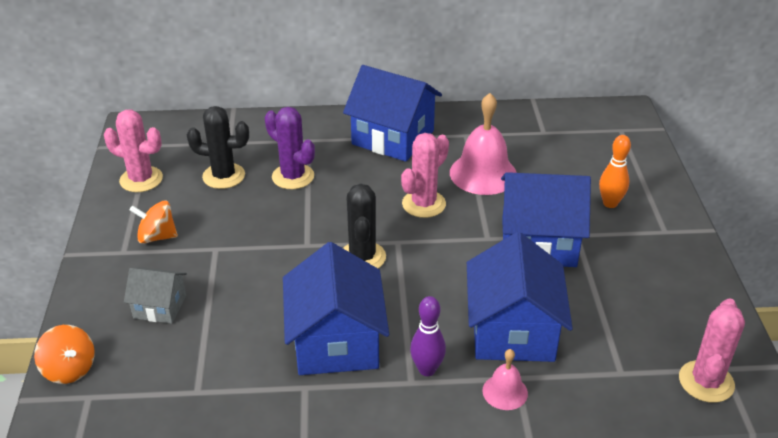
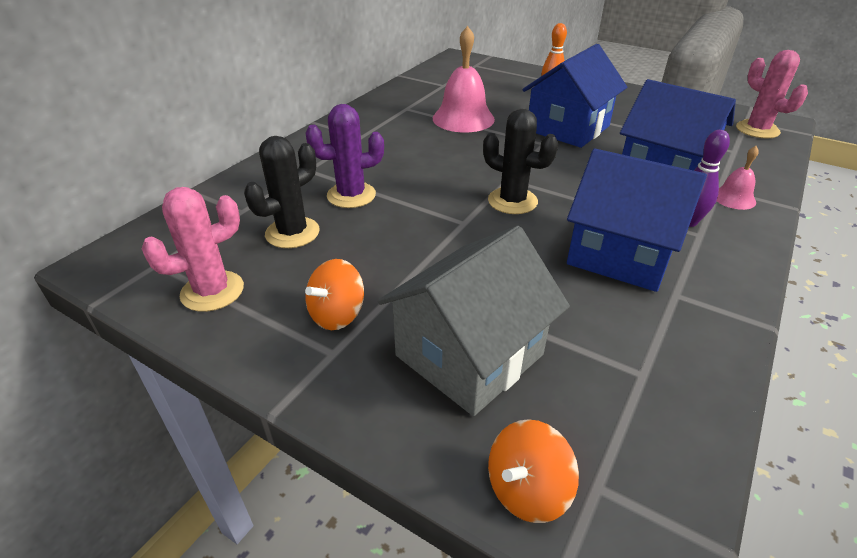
camera: 55 degrees left, 0 degrees up
orange spinning top [34,325,95,384] -> orange spinning top turned 150 degrees clockwise [488,419,579,523]
grey house [124,267,187,324] -> grey house [378,226,570,416], size x1.87
blue house [343,65,442,162] -> none
pink cactus [401,133,449,218] -> none

